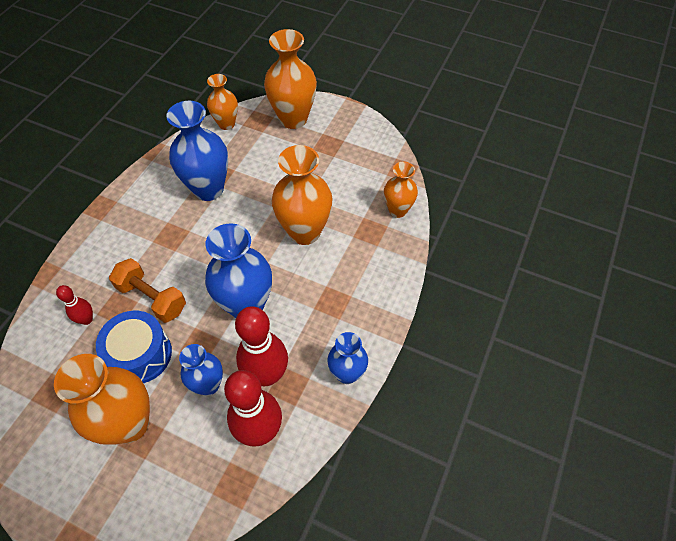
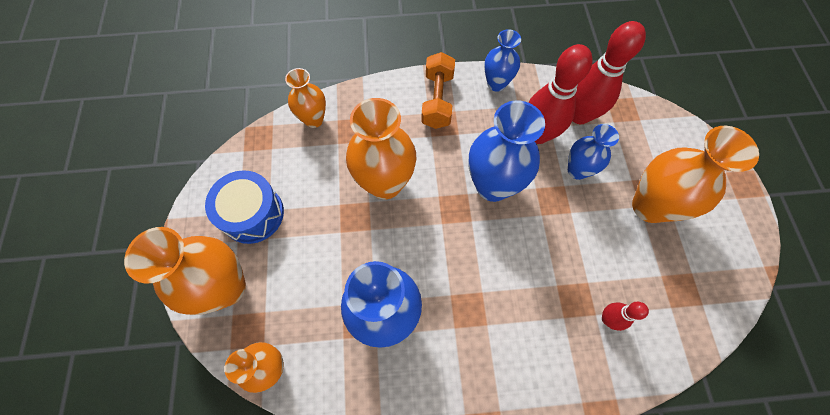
camera: 120 degrees left, 10 degrees up
blue drum [96,311,172,383] -> blue drum moved to [205,170,284,244]
orange dumbbell [109,258,186,323] -> orange dumbbell moved to [421,52,455,129]

